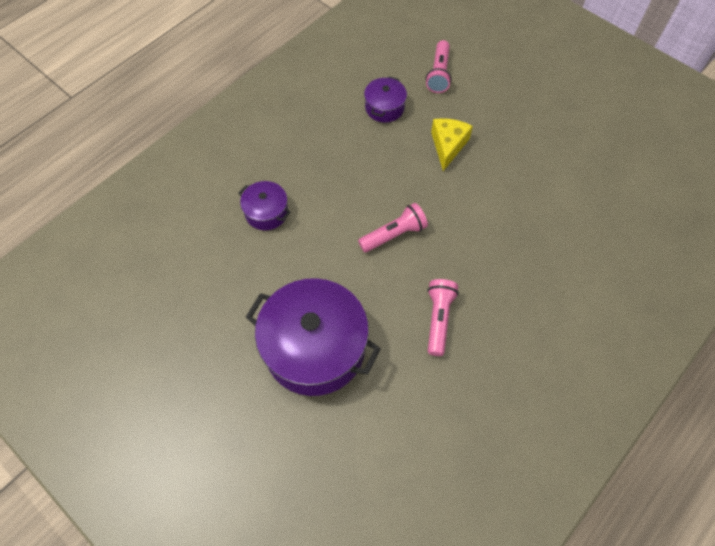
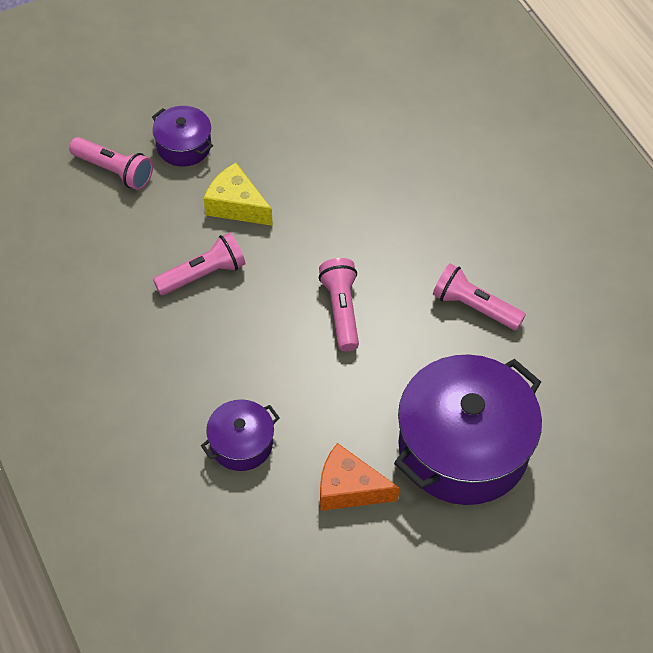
camera: 70 degrees left, 5 degrees down
purple pot [364,76,407,122] -> purple pot moved to [152,106,213,167]
none -> pink flashlight [153,233,246,295]
none -> orange cheese [320,443,399,511]

